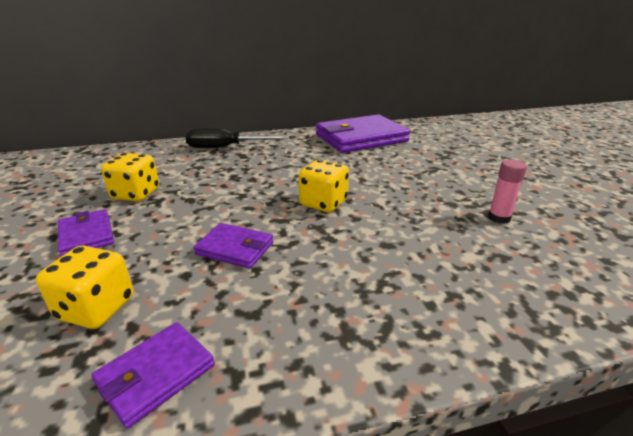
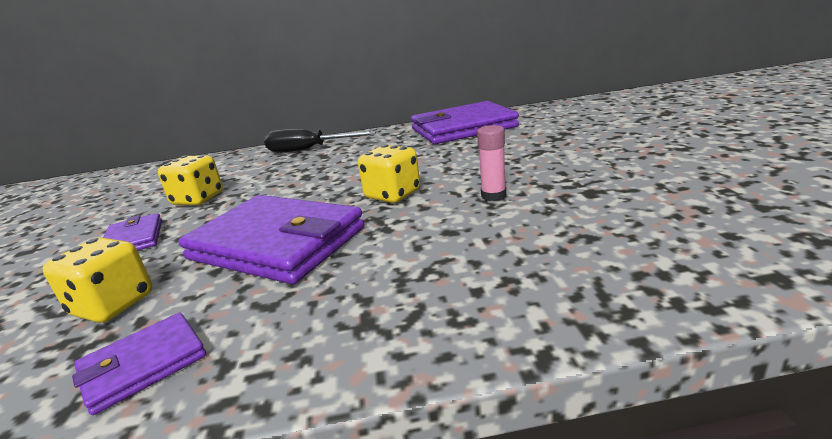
camera: 10 degrees right, 5 degrees down
purple wallet [194,223,273,268] -> purple wallet [179,195,364,284], size x2.04
pink glue stick [488,159,527,224] -> pink glue stick moved to [477,125,506,201]

